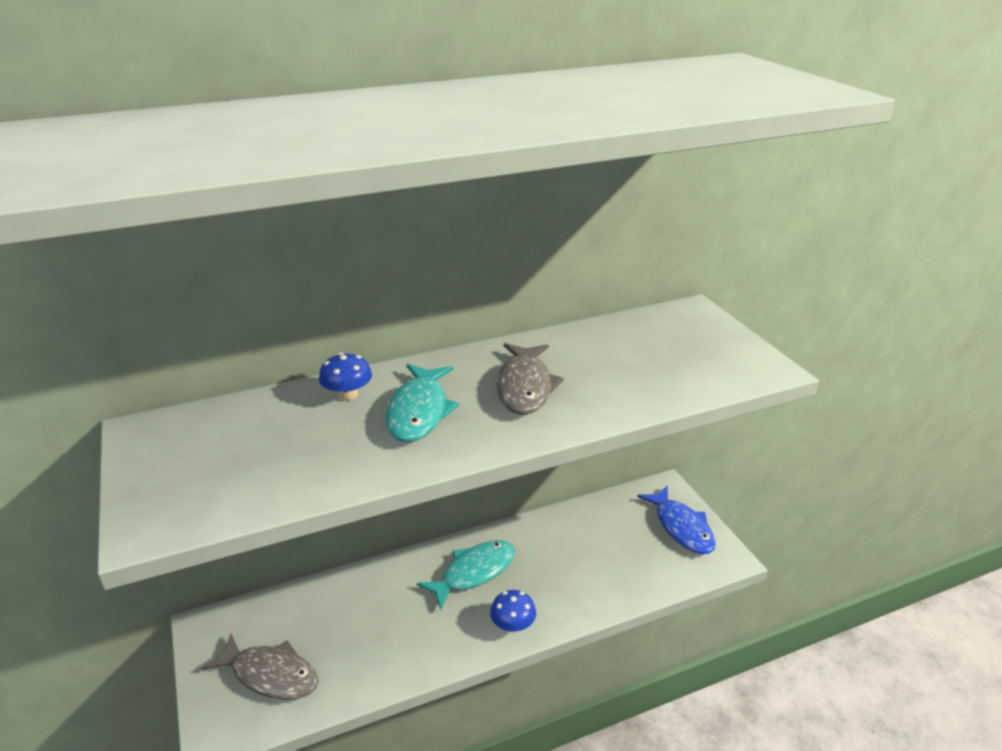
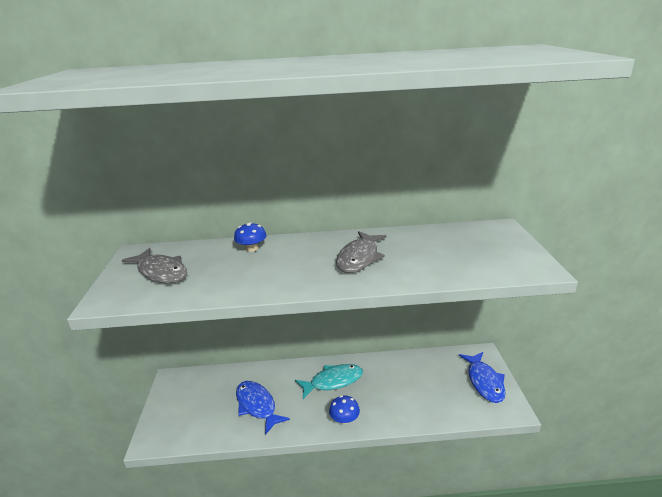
camera: 20 degrees right, 5 degrees down
grey fish [202,633,319,700] -> grey fish moved to [122,248,187,283]
turquoise fish [385,364,459,442] -> none
none -> blue fish [236,381,290,435]

